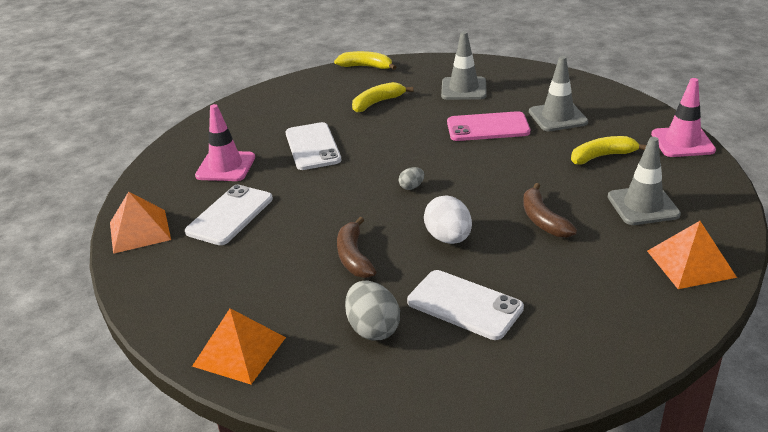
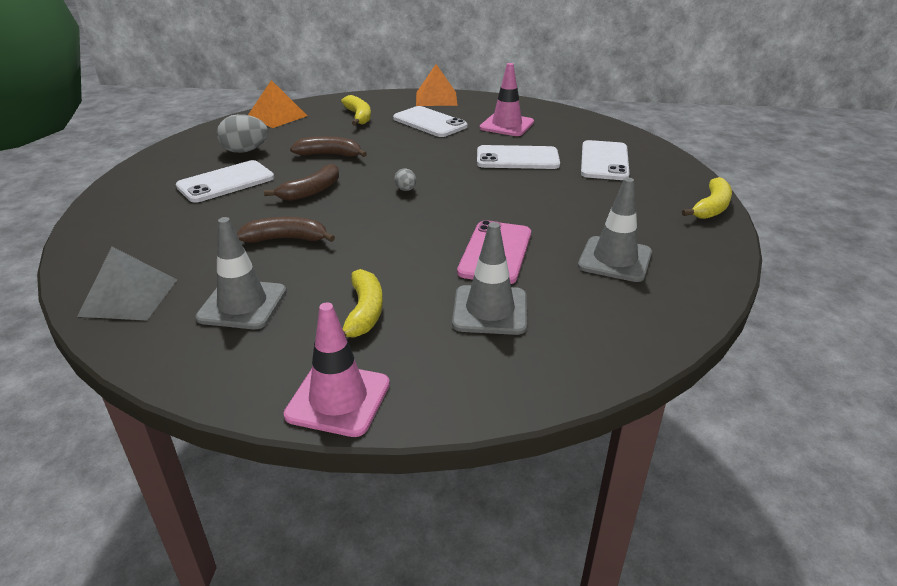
camera: 105 degrees right, 0 degrees up
yellow banana [352,82,414,112] -> yellow banana moved to [341,95,371,125]
white egg [424,195,472,244] -> brown banana [264,164,339,201]
orange pyramid [647,221,737,289] -> grey pyramid [77,247,178,321]
none -> white phone [581,140,630,180]

